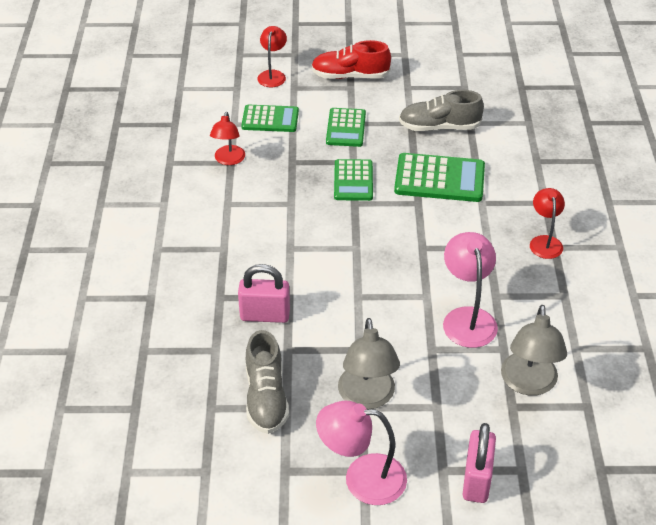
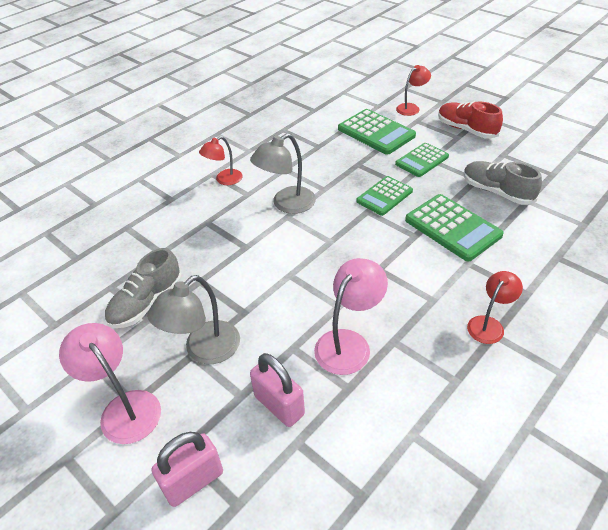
camera: 45 degrees right, 0 degrees up
red lamp [210,112,245,165] -> red lamp moved to [199,136,242,185]
pink padlock [238,264,290,323] -> pink padlock moved to [250,353,305,427]
green calculator [241,104,299,132] -> green calculator [338,109,416,155], size x1.51
grey lamp [501,305,567,396] -> grey lamp moved to [250,133,316,214]

